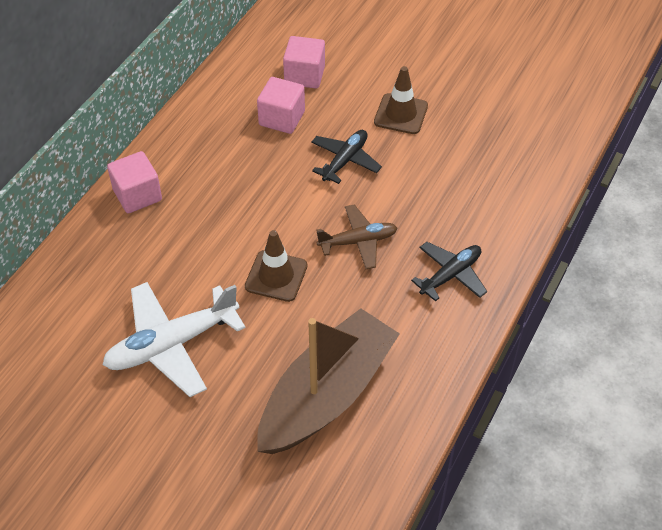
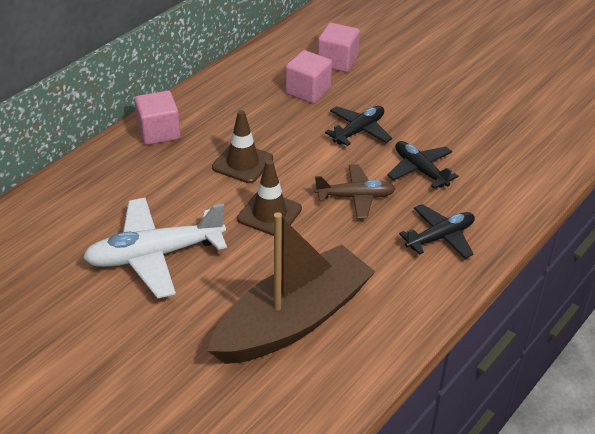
camera: 10 degrees right, 10 degrees down
brown traffic cone [374,66,428,134] -> brown traffic cone moved to [212,110,273,183]
none -> black plane [387,141,458,189]

